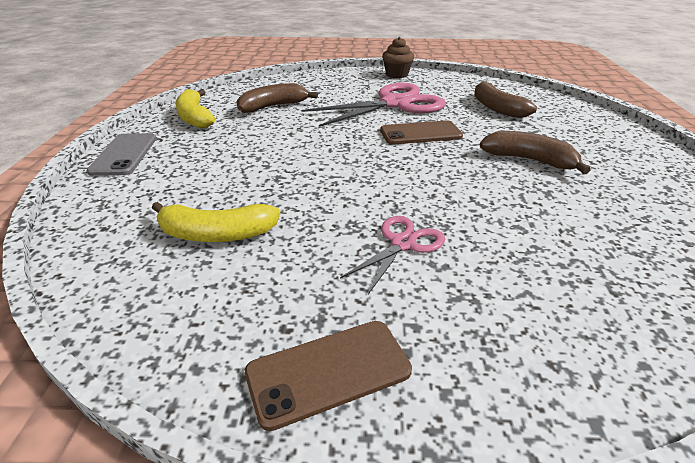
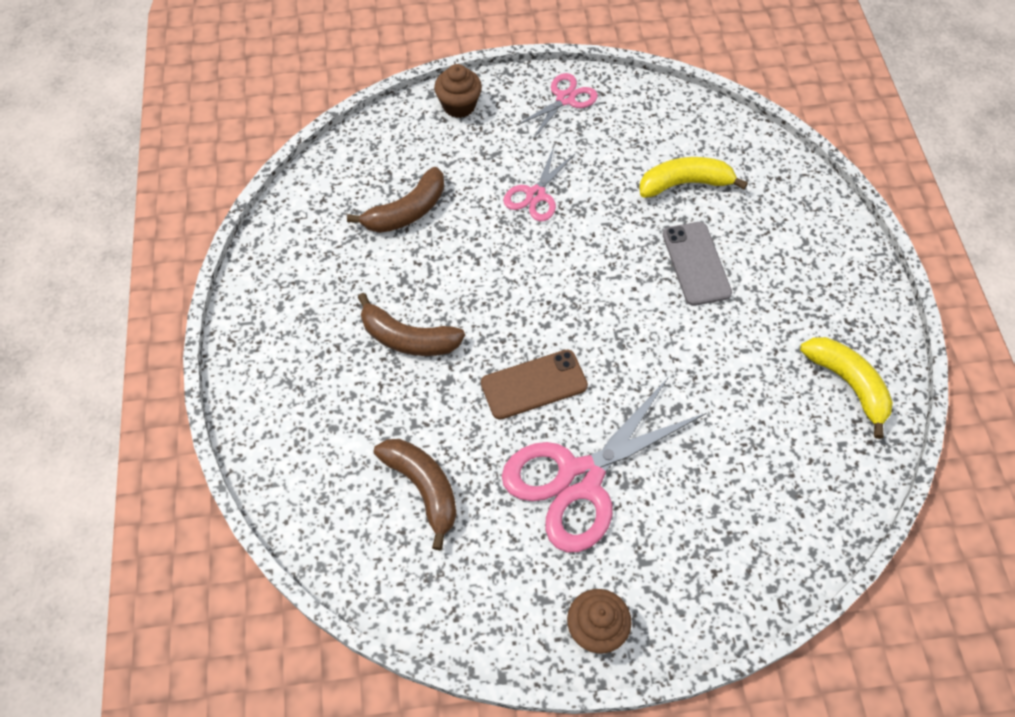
camera: 170 degrees right, 25 degrees up
grey phone [86,133,157,176] -> grey phone moved to [663,222,732,306]
brown banana [237,83,318,113] -> brown banana moved to [347,167,444,233]
brown phone [245,321,412,431] -> pink scissors [516,73,598,138]
none -> brown cupcake [434,64,482,118]

